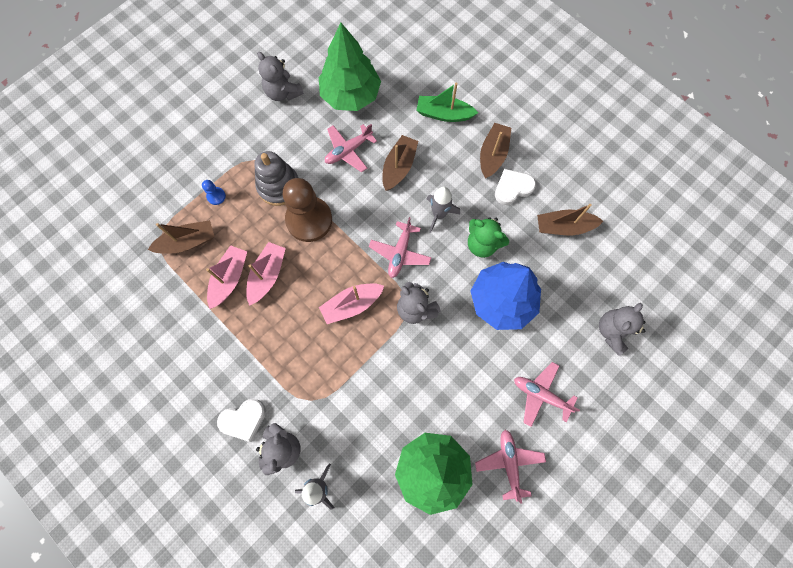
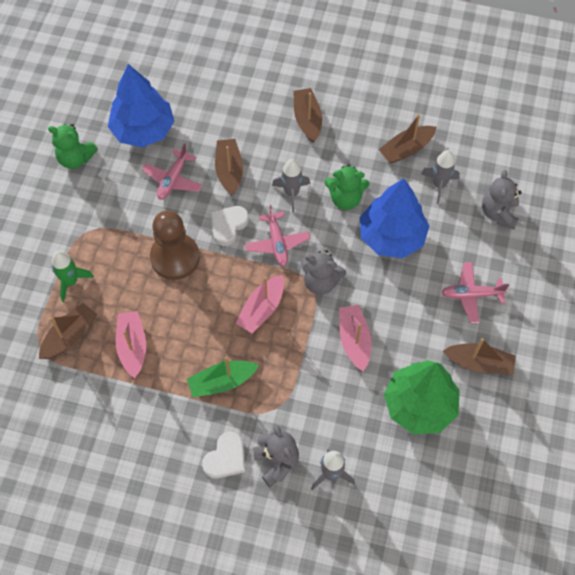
camera: 30 degrees left, 10 degrees down
blue pawn [202,180,226,205] -> green rocket [52,251,94,302]
pink boat [246,242,286,306] -> pink boat moved to [339,305,372,371]
grey stacking toy [254,151,298,206] -> none
grey teddy bear [257,52,304,101] -> green teddy bear [48,124,98,169]
green tree [319,23,381,111] -> blue tree [108,64,174,147]
green boat [416,83,478,122] -> green boat moved to [187,357,259,397]
pink plane [475,430,546,504] -> brown boat [443,338,516,374]
white heart [495,169,536,205] -> white heart moved to [210,206,249,246]
none -> grey rocket [421,150,460,204]

